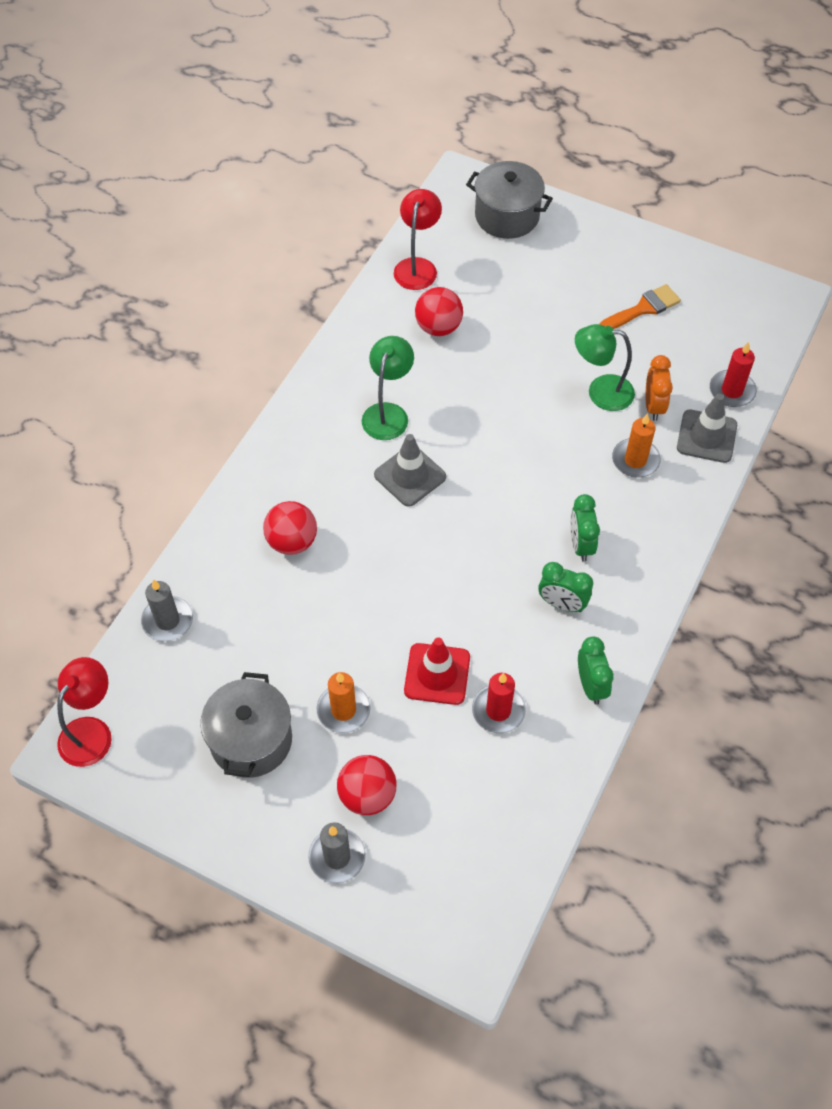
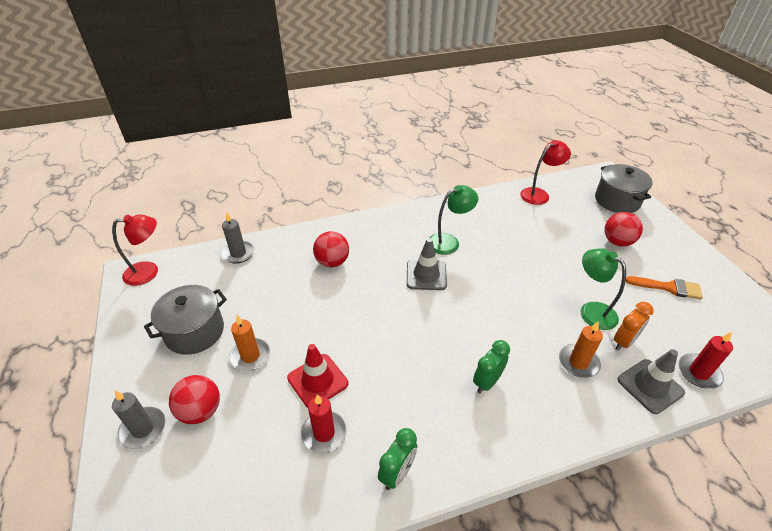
camera: 45 degrees right, 15 degrees down
red ball [415,287,463,336] -> red ball moved to [605,212,643,246]
green clock [539,562,593,612] -> none

